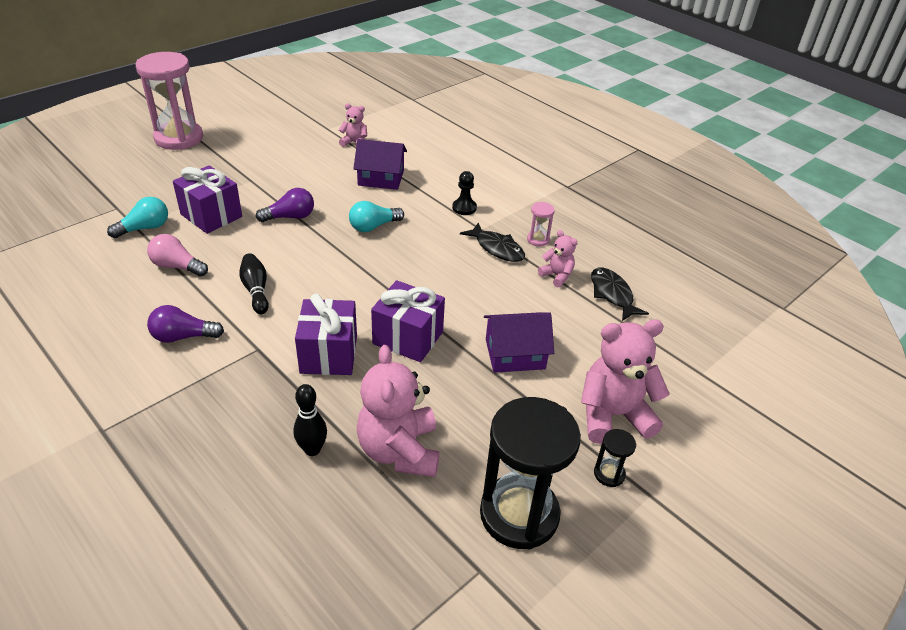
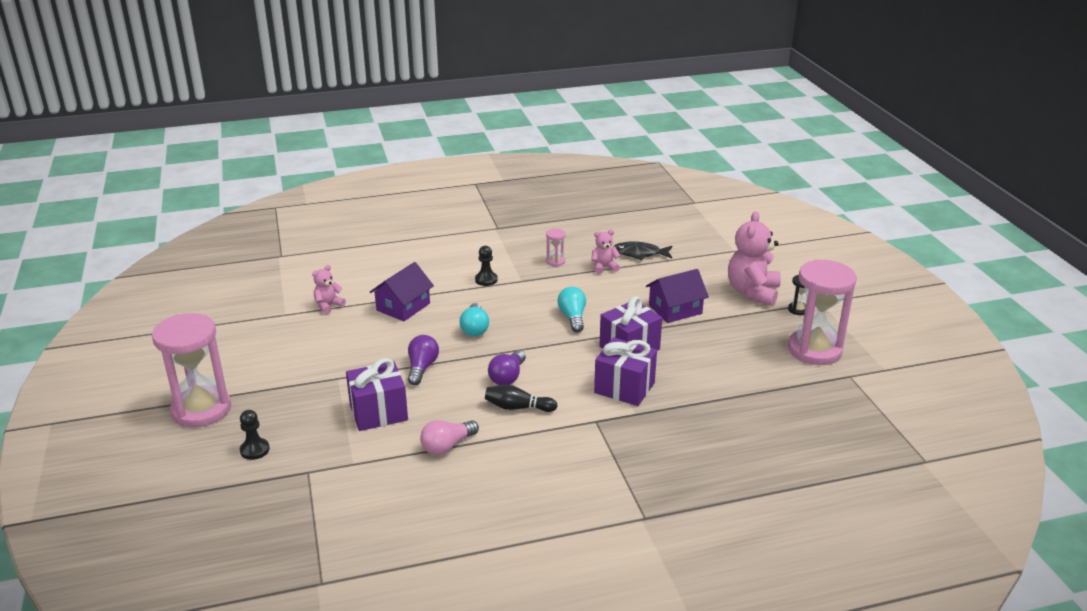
camera: 60 degrees left, 10 degrees down
turquoise light bulb [107,197,168,238] -> turquoise light bulb moved to [557,287,586,332]
purple light bulb [147,305,224,343] -> purple light bulb moved to [488,350,526,385]
black bowling pin [293,384,327,456] -> none
pink teddy bear [356,345,440,477] -> none
black fish [460,222,525,262] -> none
black hourglass [480,397,581,549] -> pink hourglass [788,259,857,365]
purple house [484,312,554,373] -> purple house turned 45 degrees clockwise [646,269,709,323]
none -> black pawn [240,410,270,460]

